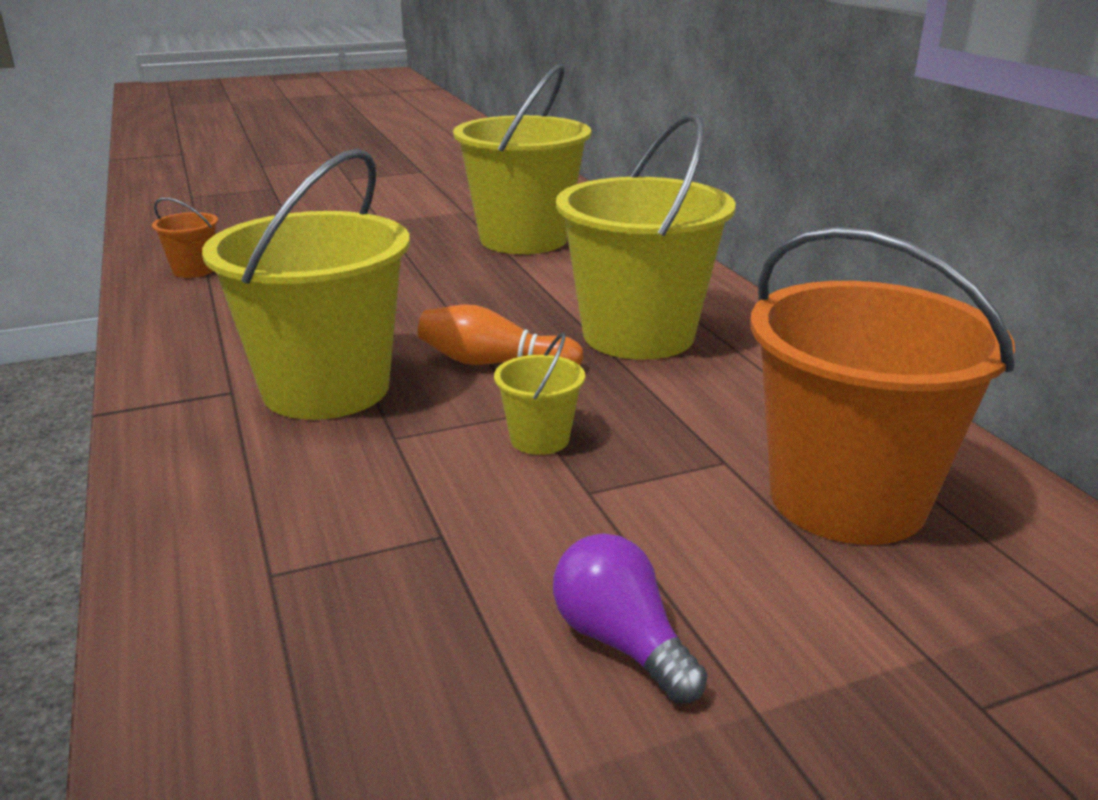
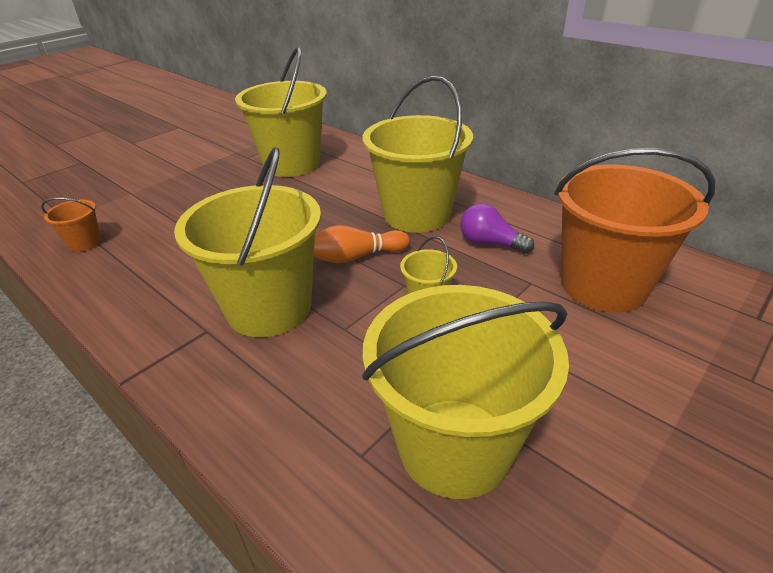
camera: 25 degrees left, 10 degrees up
purple light bulb [553,533,708,703] -> purple light bulb moved to [460,203,534,254]
none -> yellow bucket [362,285,569,499]

